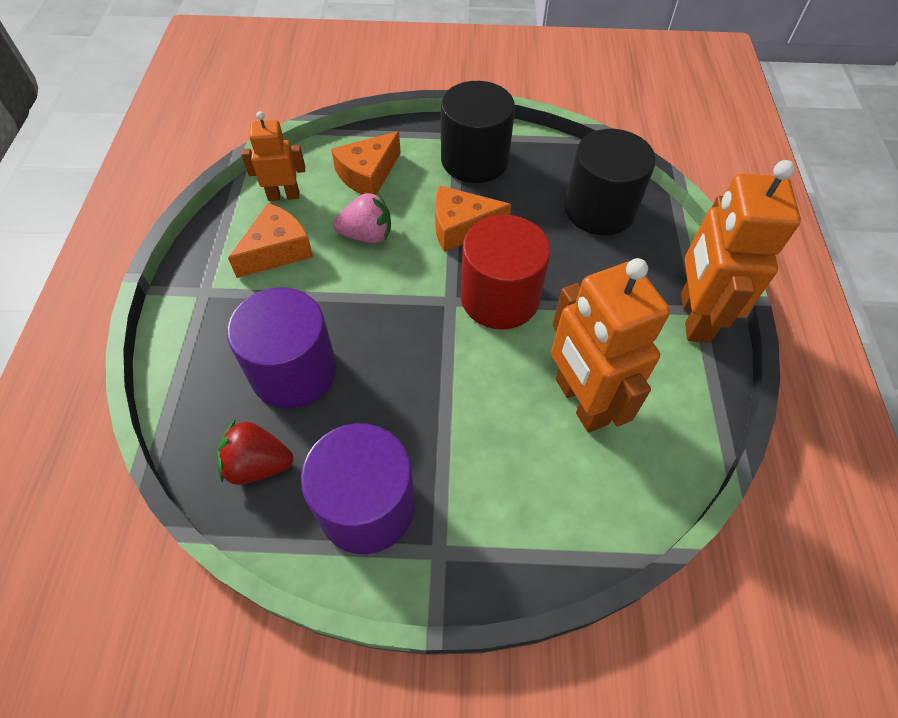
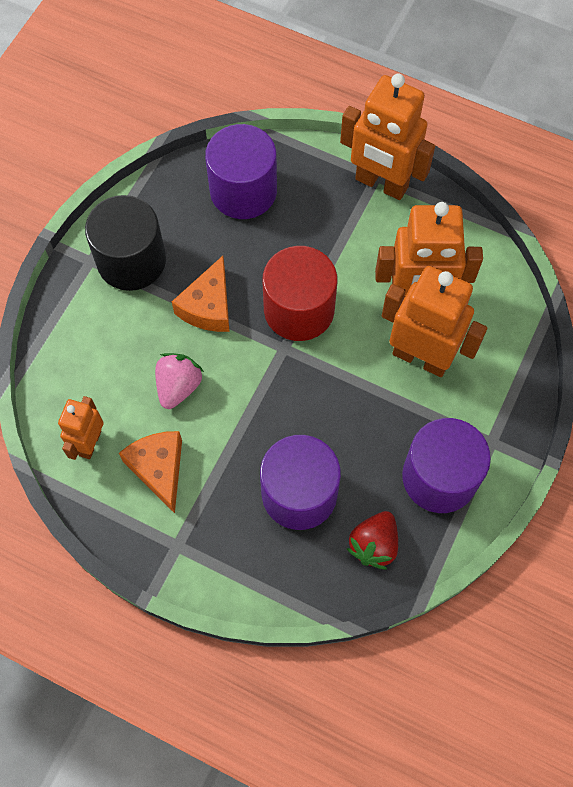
camera: 65 degrees left, 10 degrees up
orange cheese [331,131,401,195] -> none
black cylinder [564,129,656,235] -> purple cylinder [205,124,277,219]
none -> orange robot [382,266,487,377]

